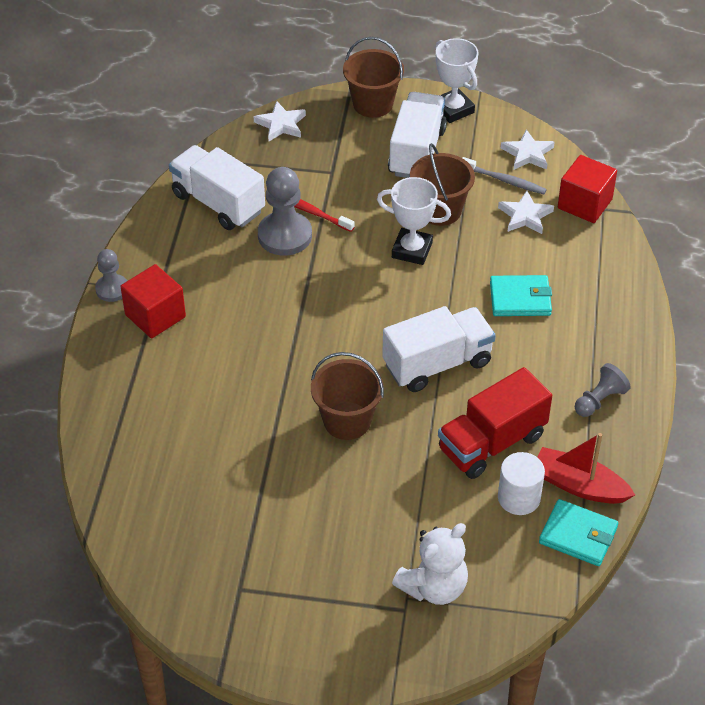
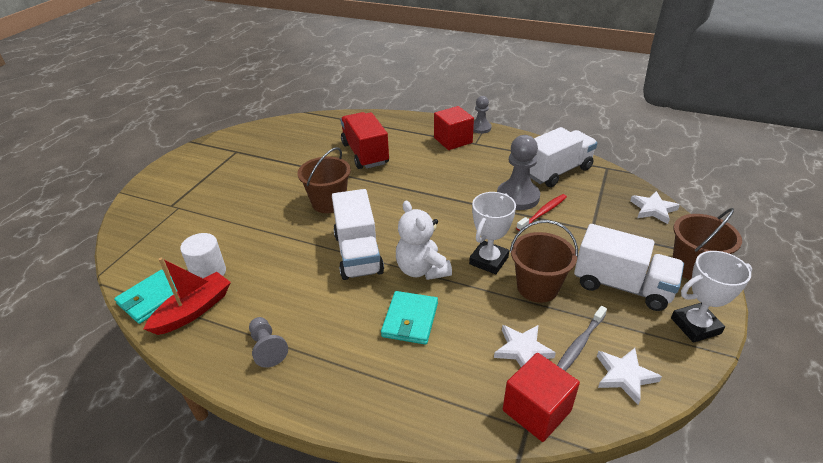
camera: 105 degrees right, 10 degrees down
white teddy bear [392,523,468,605] -> white teddy bear moved to [396,201,452,280]
red truck [438,367,552,479] -> red truck moved to [340,112,389,169]

